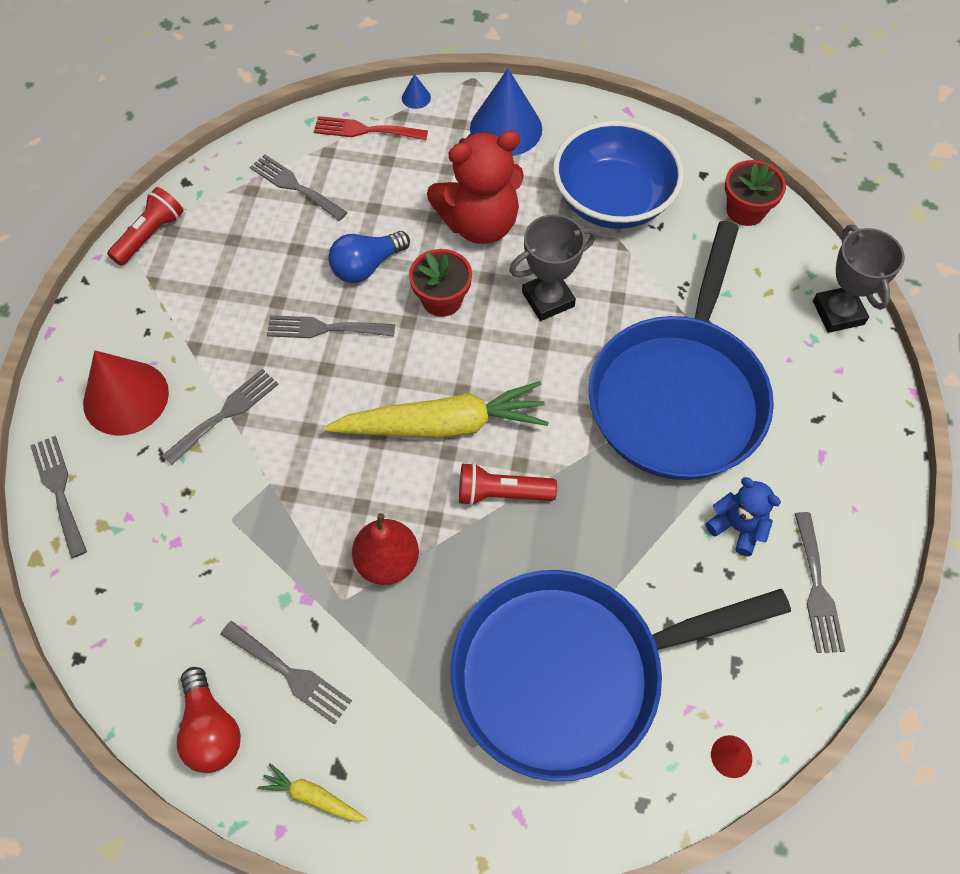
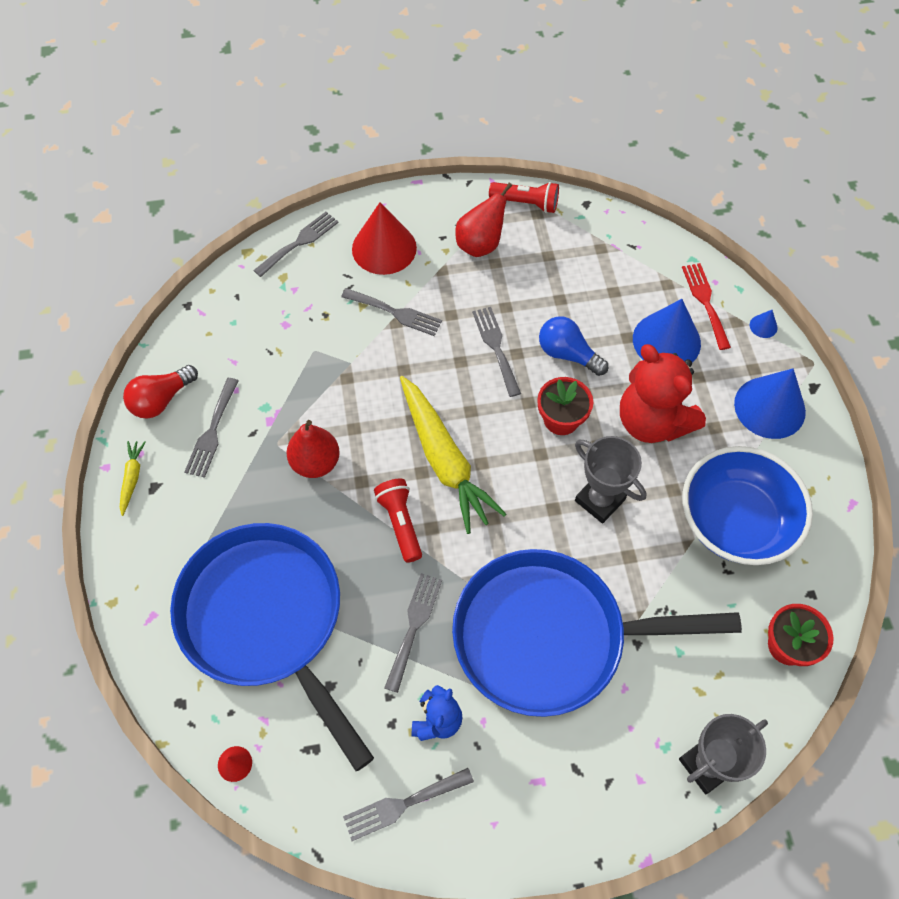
camera: 70 degrees right, 0 degrees up
grey fork [250,154,348,221] -> grey fork moved to [384,573,442,693]
none -> red pear [455,183,512,257]
none -> blue cone [633,299,701,362]

